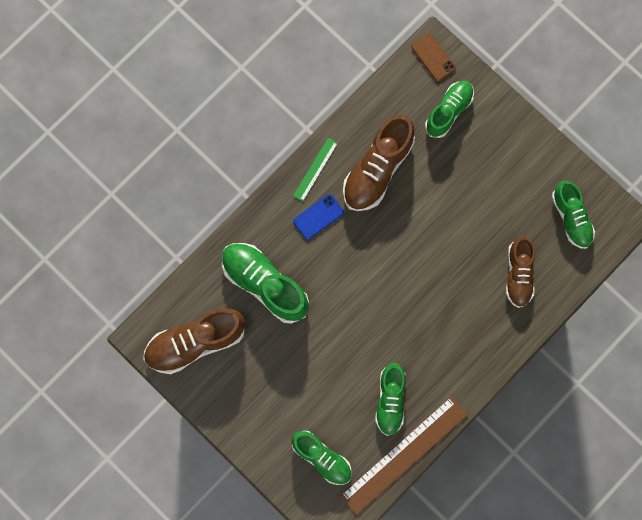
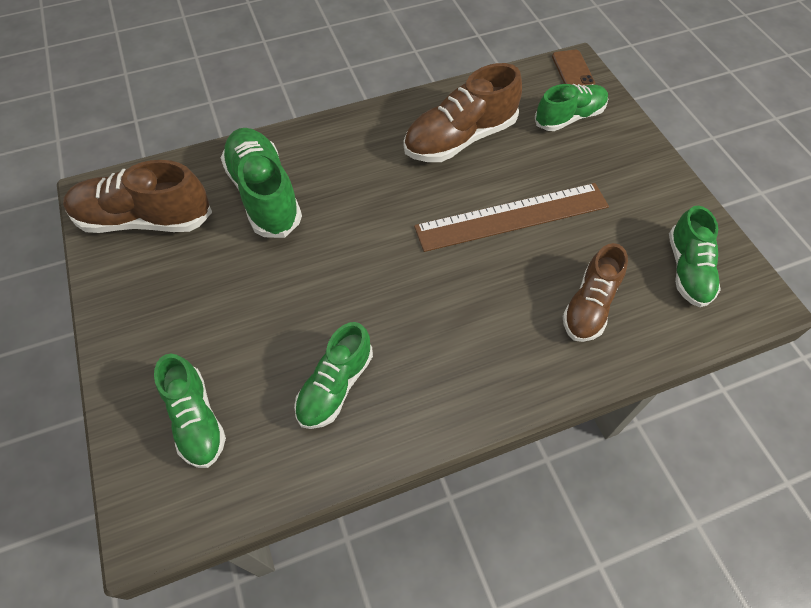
camera: 25 degrees right, 20 degrees down
green ruler [293,138,338,202] -> none
blue phone [293,194,344,239] -> none
brown ruler [340,396,468,515] -> brown ruler moved to [414,183,609,252]

